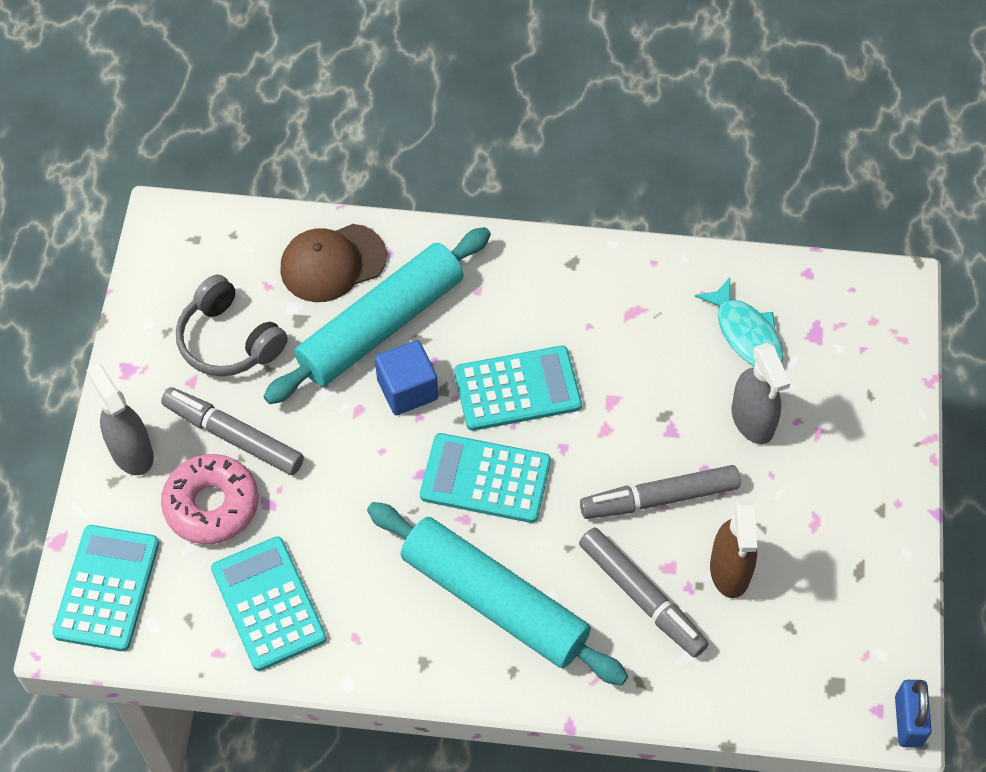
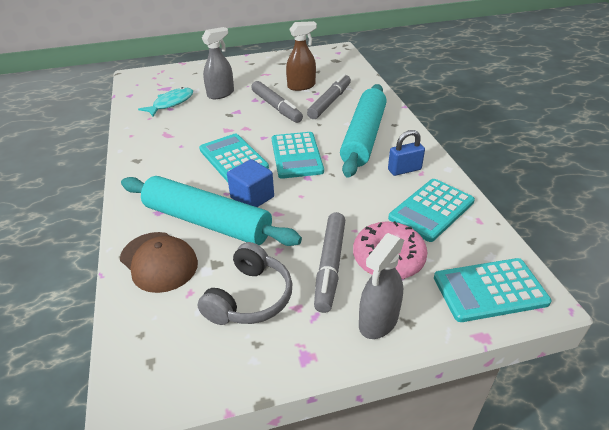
camera: 110 degrees left, 20 degrees down
blue padlock [895,680,932,748] -> blue padlock moved to [388,130,425,176]

